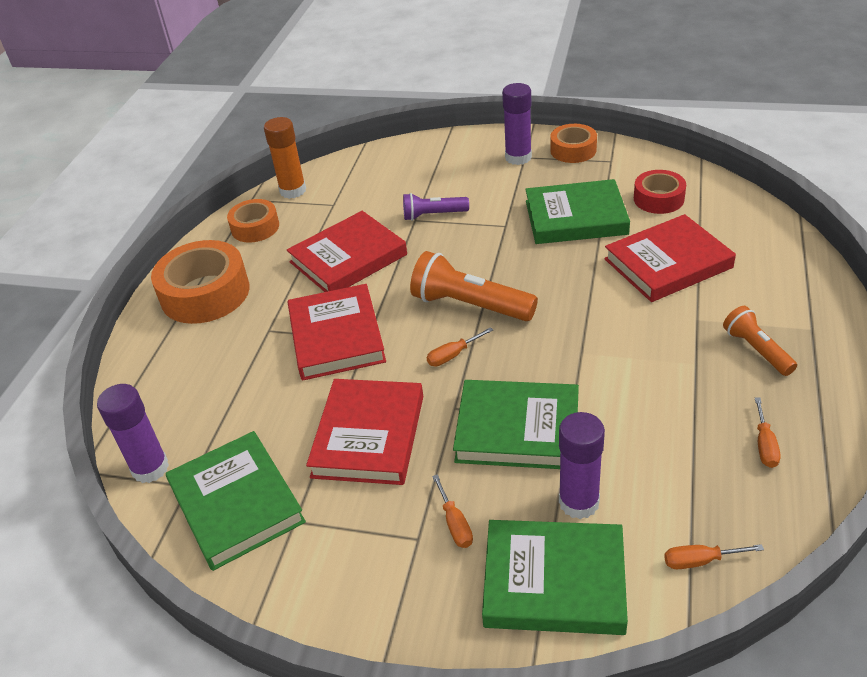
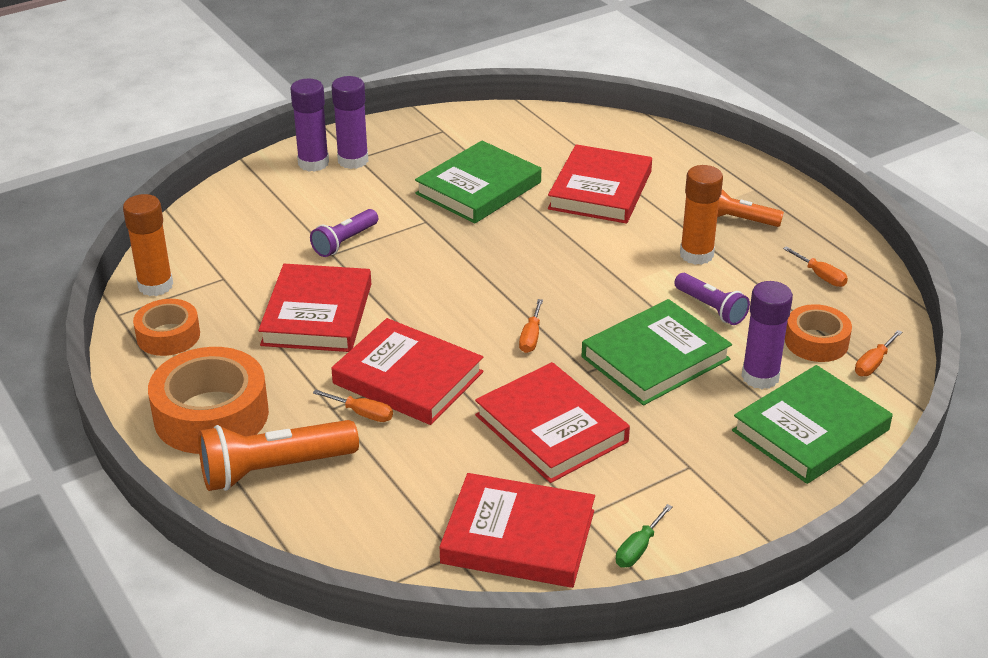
camera: 50 degrees left, 5 degrees down
purple glue stick [97,384,169,483] -> purple glue stick moved to [290,79,329,172]
green book [166,431,306,571] -> red book [439,473,595,588]
orange flashlight [410,251,538,321] -> orange flashlight moved to [198,420,359,491]
orange screwdriver [432,474,473,548] -> orange screwdriver moved to [313,389,393,422]
orange tape [550,124,597,163] -> orange tape moved to [785,304,852,362]
red tape [634,170,686,214] -> none
none -> green screwdriver [616,504,673,568]
none -> purple flashlight [674,273,750,325]
none -> orange glue stick [680,165,723,265]

